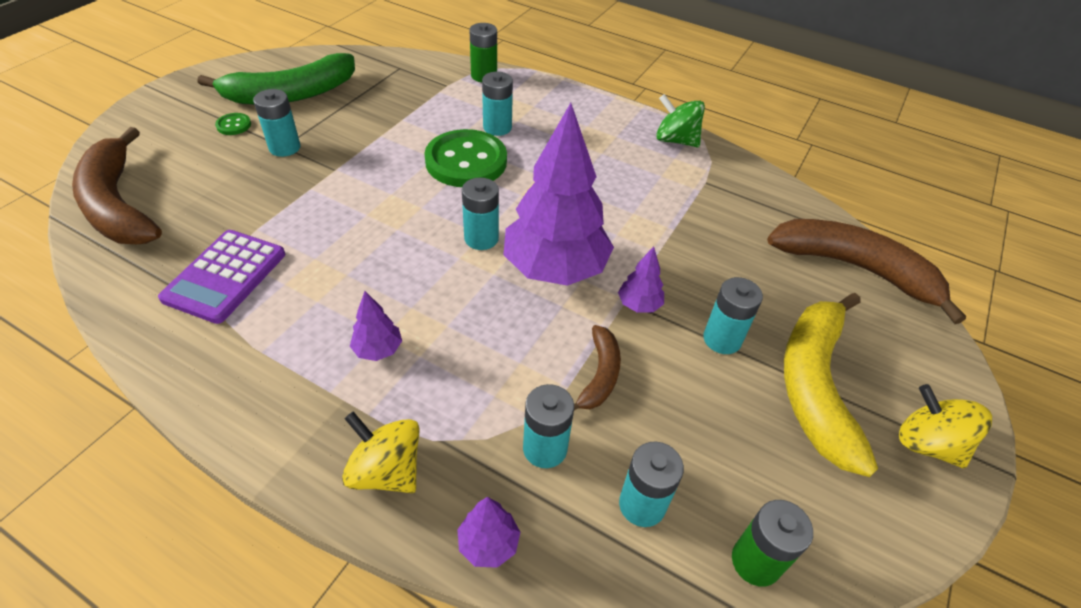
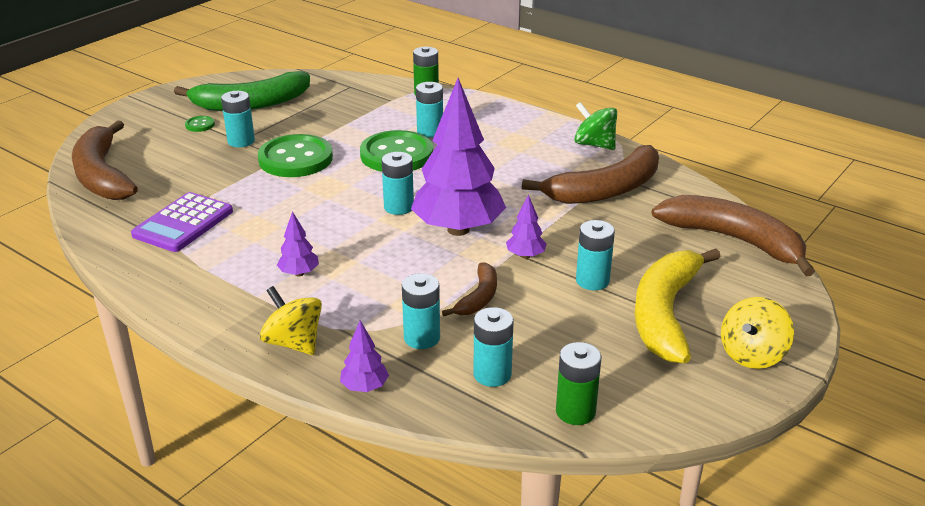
camera: 10 degrees right, 15 degrees down
yellow spinning top [899,384,992,468] -> yellow spinning top turned 105 degrees counterclockwise [721,297,794,369]
none -> green button [258,134,333,177]
none -> brown banana [522,145,659,204]

